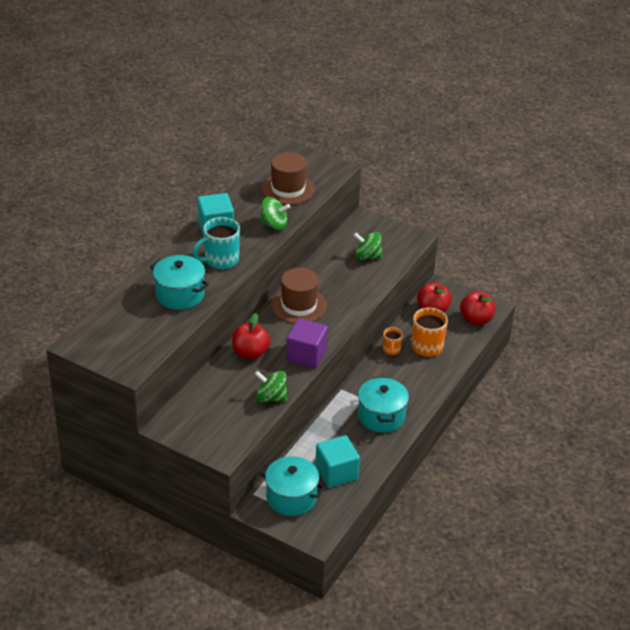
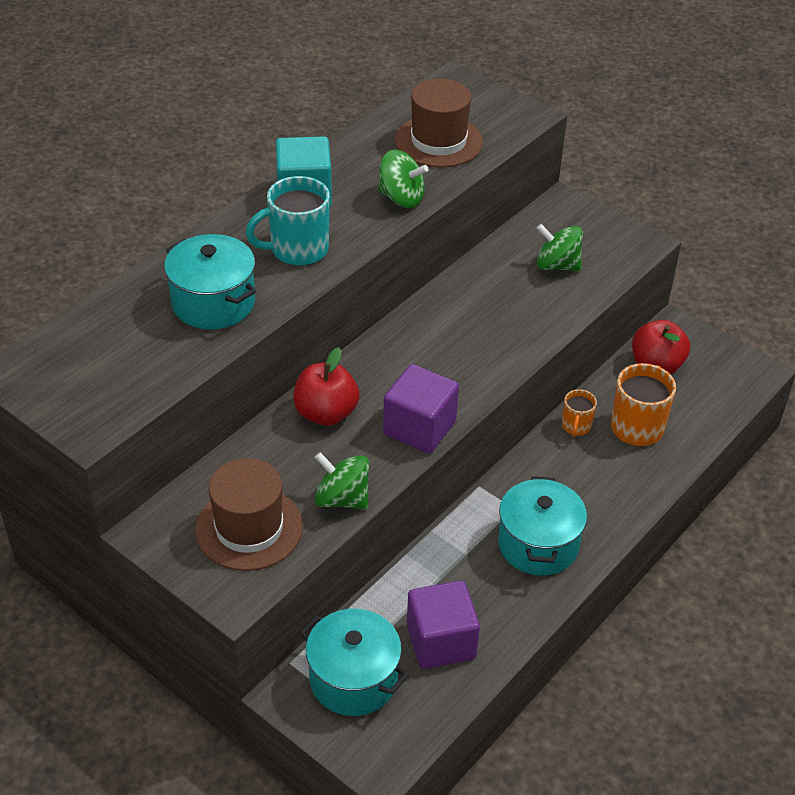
camera: 10 degrees right, 5 degrees up
brown hat [271,268,327,324] -> brown hat moved to [195,458,303,571]
turquoise cube [315,435,360,488] -> purple cube [407,580,480,669]
red apple [460,291,495,325] -> none

